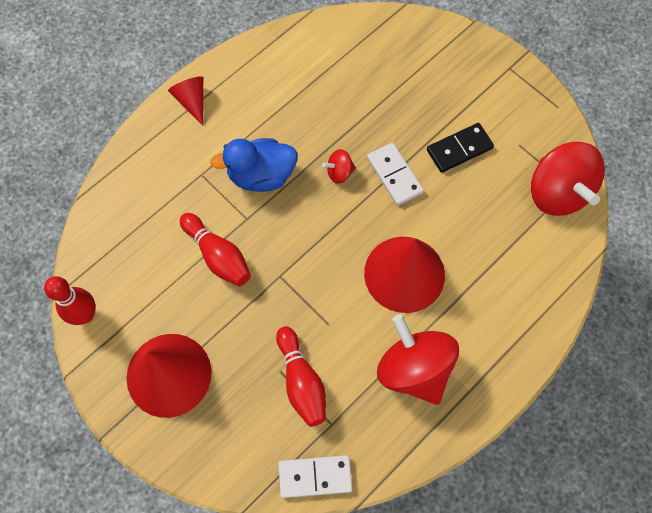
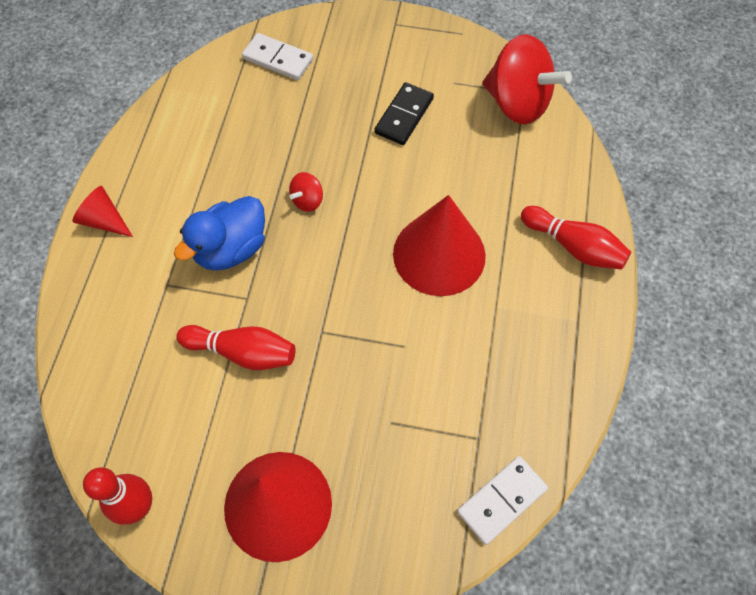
camera: 35 degrees left, 5 degrees down
red bowling pin [276,326,326,427] -> red bowling pin moved to [521,206,631,270]
white domino [367,143,424,206] -> white domino moved to [242,33,313,80]
red spinning top [377,315,459,405] -> none

